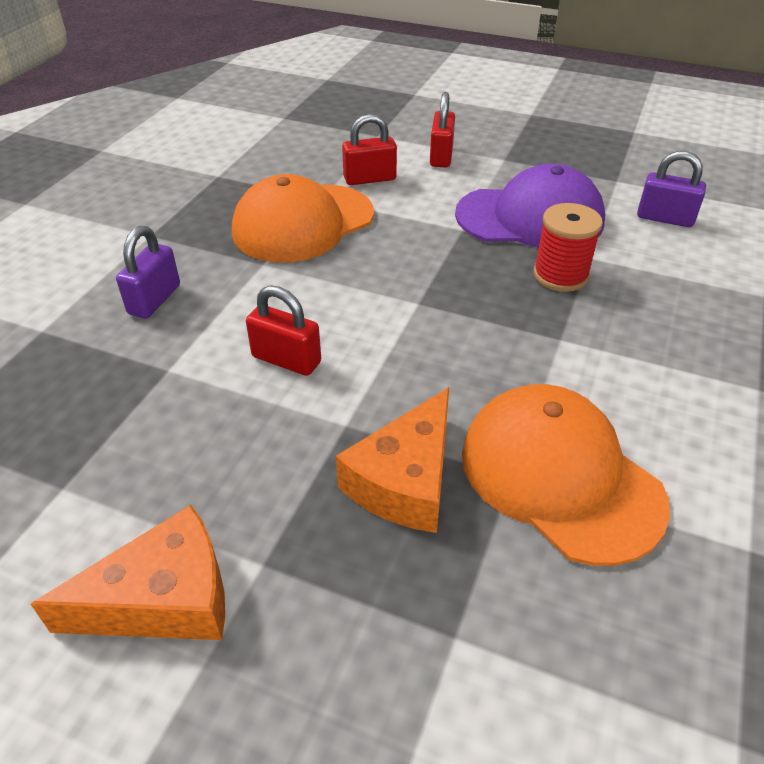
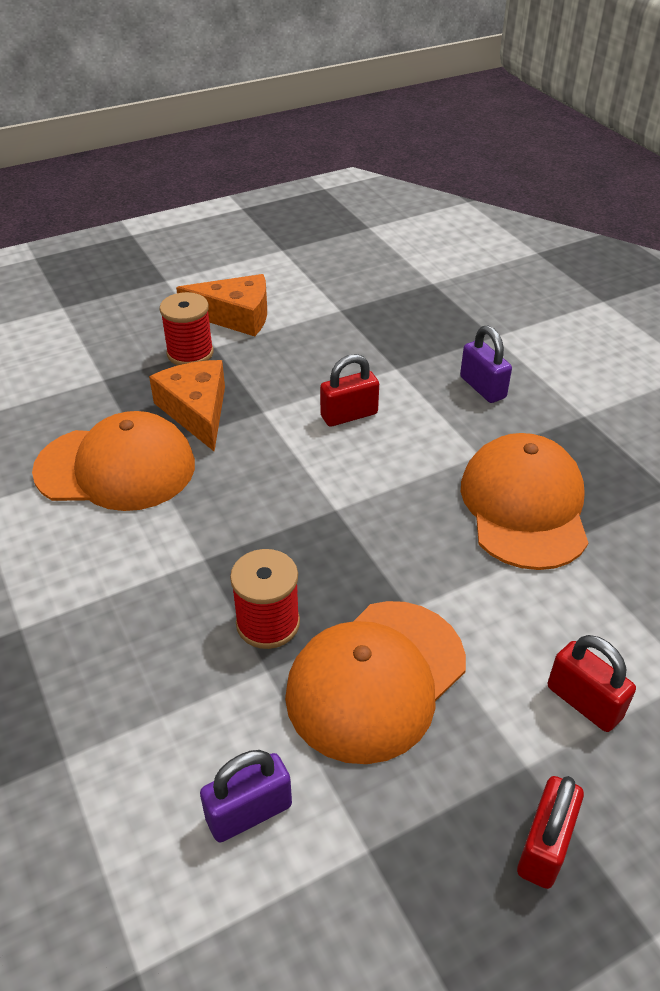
camera: 130 degrees right, 0 degrees up
orange cheese [31,505,225,640] -> orange cheese turned 105 degrees counterclockwise [176,274,267,336]
red padlock [342,114,397,185] -> red padlock moved to [517,776,584,889]
purple cap [455,164,605,248] -> orange cap [285,601,466,764]
none -> red spool [160,292,214,365]

